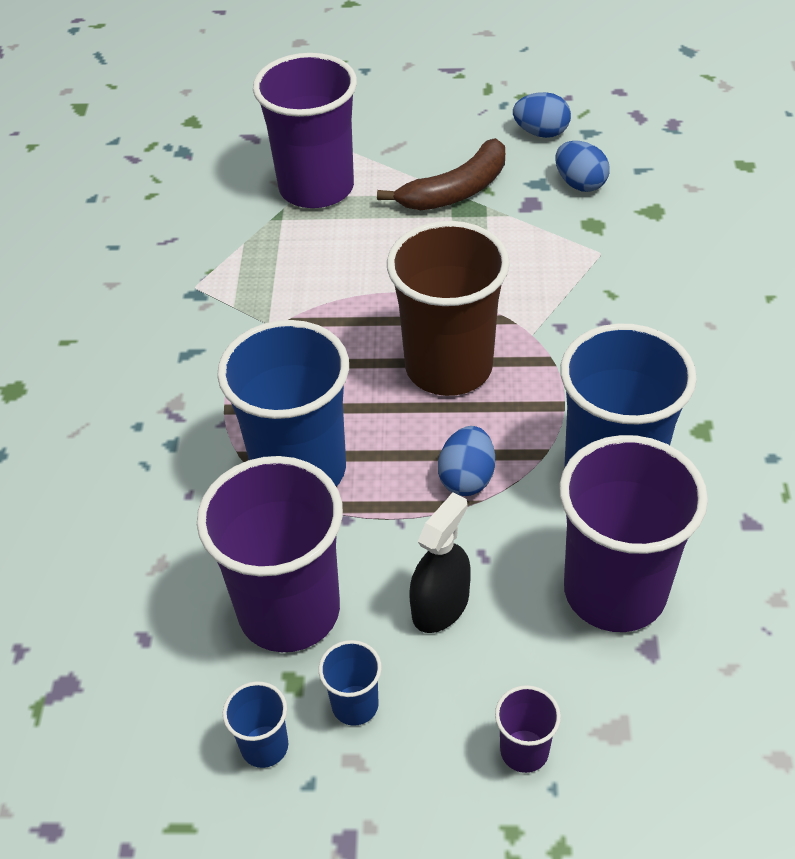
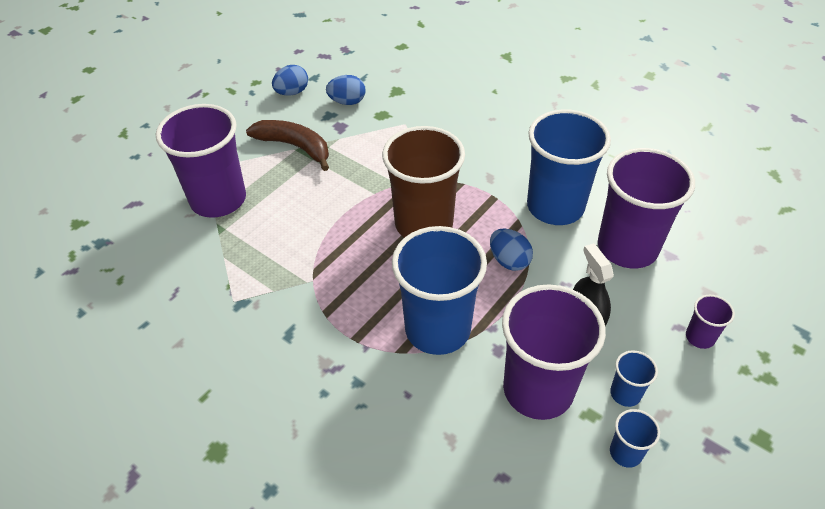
camera: 55 degrees left, 0 degrees up
brown banana [377,138,505,210] -> brown banana turned 60 degrees counterclockwise [246,120,329,171]

